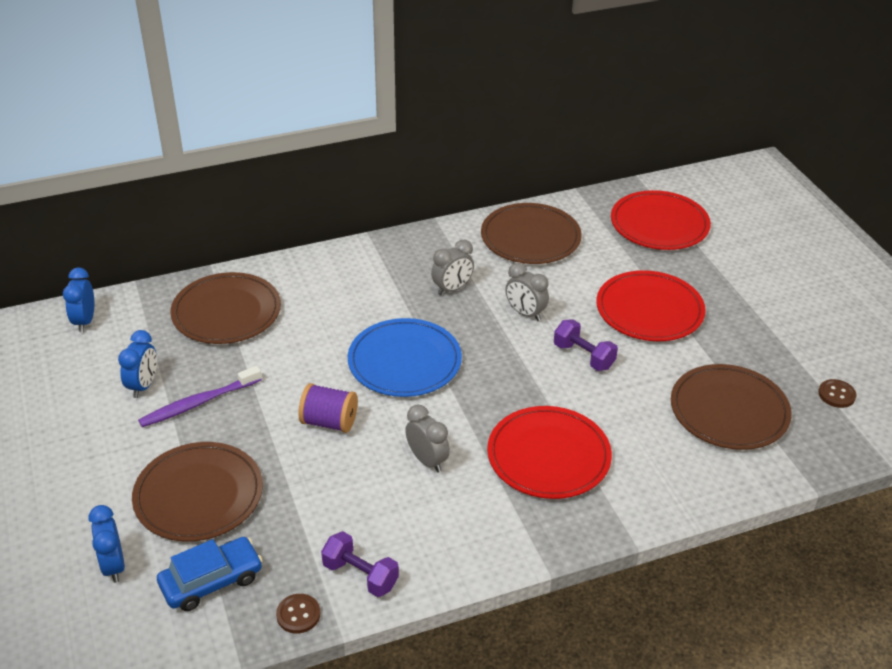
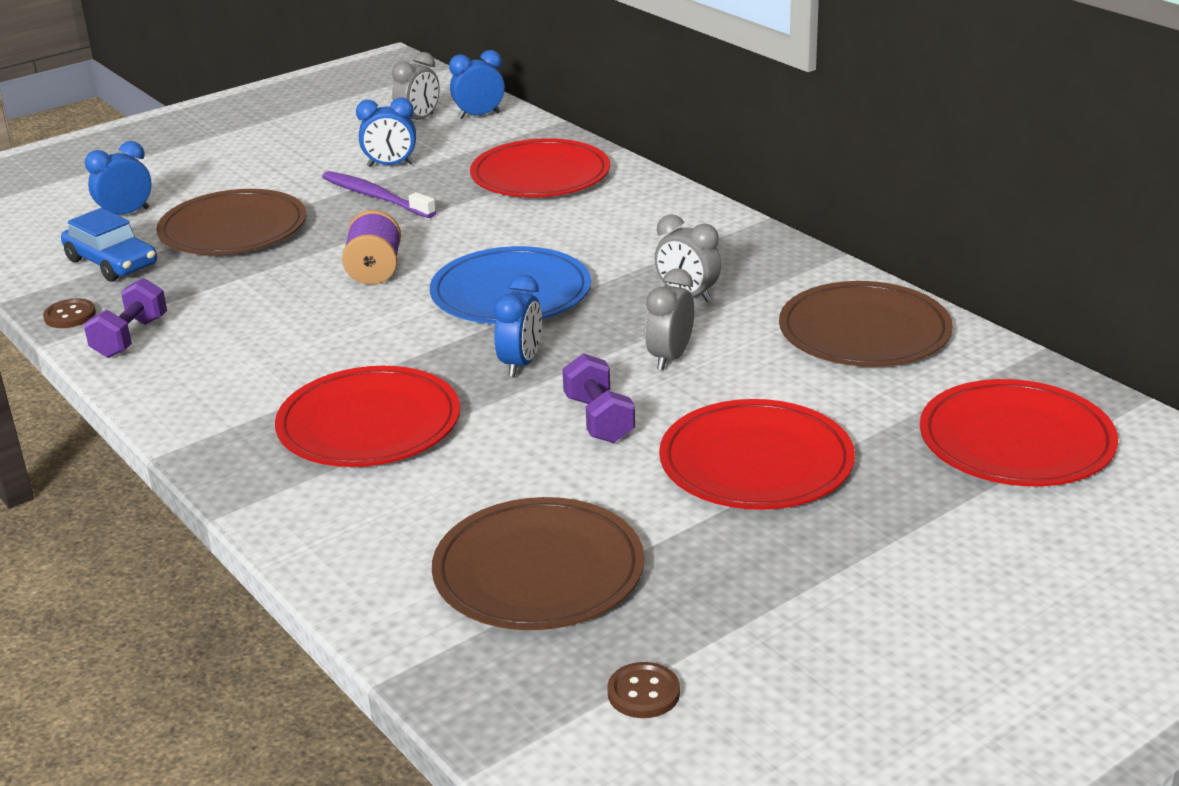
camera: 75 degrees right, 10 degrees down
brown plate [170,272,281,344] -> red plate [470,138,610,197]
grey clock [405,405,450,473] -> grey clock moved to [392,52,440,120]
purple dumbbell [554,319,618,371] -> purple dumbbell turned 45 degrees counterclockwise [562,353,635,443]
none -> blue clock [494,274,542,377]

